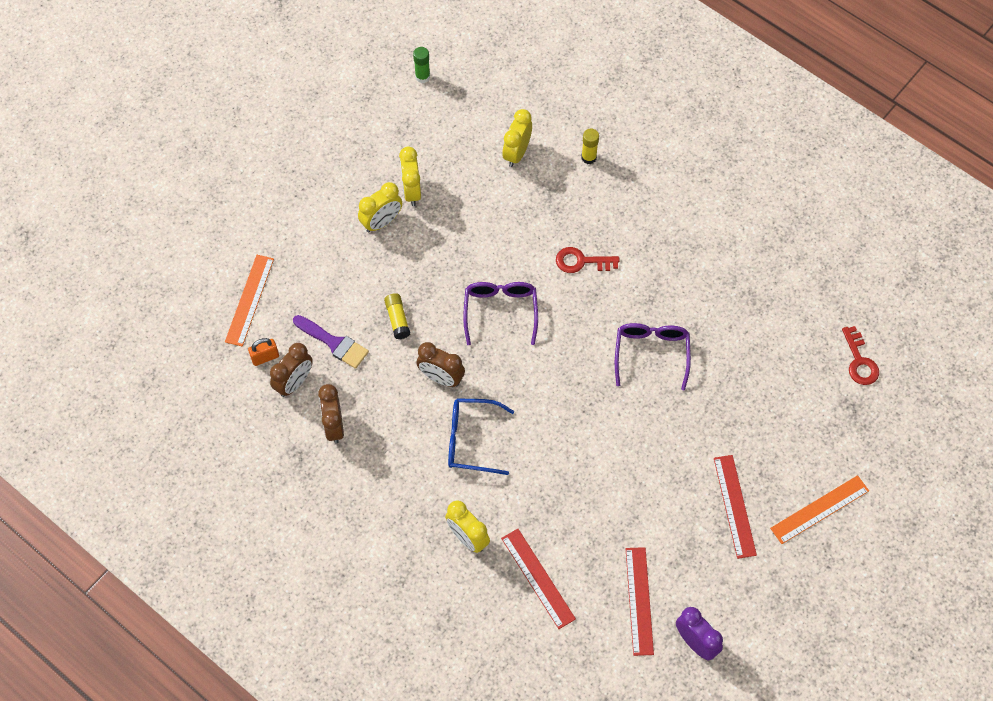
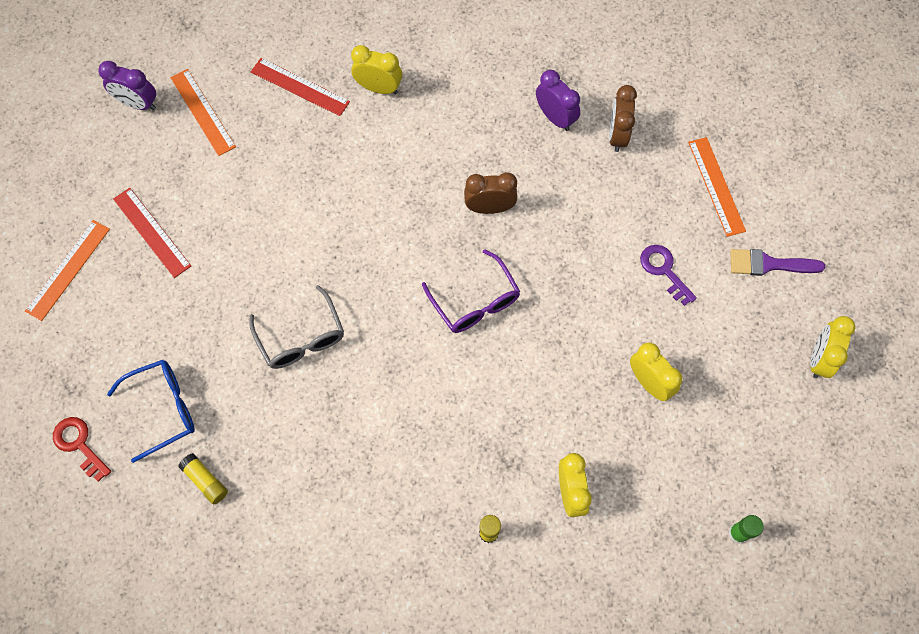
camera: 150 degrees right, 5 degrees up
orange padlock [248,338,279,366] -> none
purple brush [293,315,369,369] -> purple brush moved to [730,249,825,276]
brown clock [318,384,344,444] -> purple clock [536,70,580,131]
yellow clock [358,182,402,233] -> yellow clock moved to [811,316,856,378]
yellow glue stick [384,293,410,339] -> yellow glue stick moved to [178,453,228,505]
blue glasses [448,398,514,475] -> blue glasses moved to [107,360,195,463]
red key [556,247,620,273] -> none
purple glasses [615,323,691,390] -> grey glasses [249,285,344,369]
red ruler [626,547,654,656] -> orange ruler [170,69,236,156]
none -> purple key [640,245,697,306]

